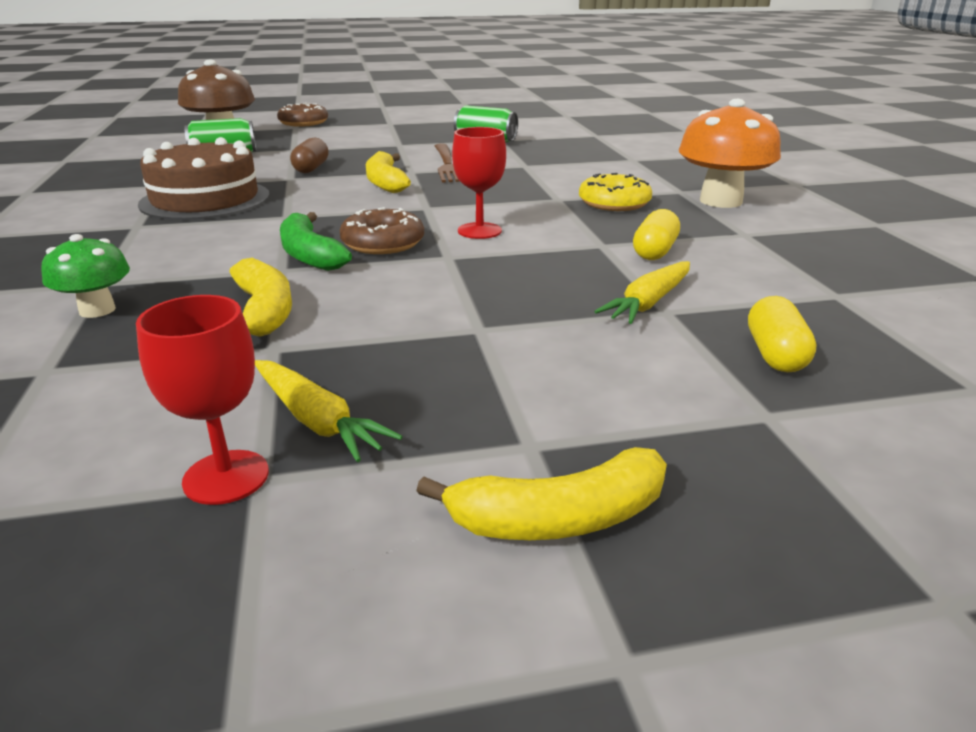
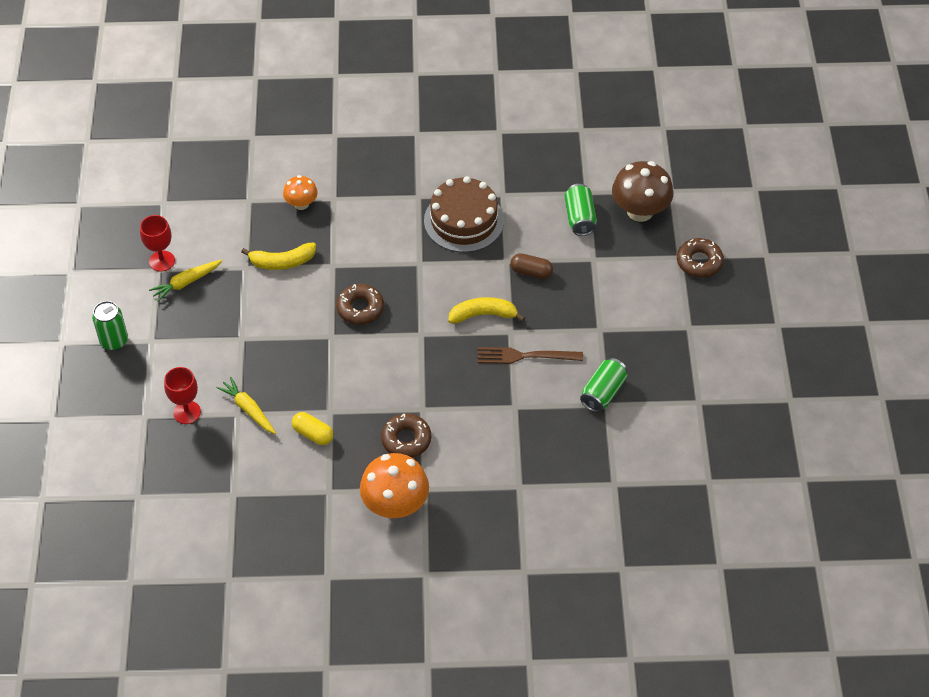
camera: 100 degrees right, 25 degrees up
green mushroom [41,234,130,318] -> orange mushroom [283,175,318,210]
green banana [280,212,352,271] -> none
yellow banana [416,447,667,540] -> green can [92,301,128,351]
red goblet [452,127,506,239] -> red goblet moved to [164,367,201,424]
yellow donut [579,173,652,211] -> brown donut [381,413,431,458]
yellow capsule [748,296,816,372] -> none

